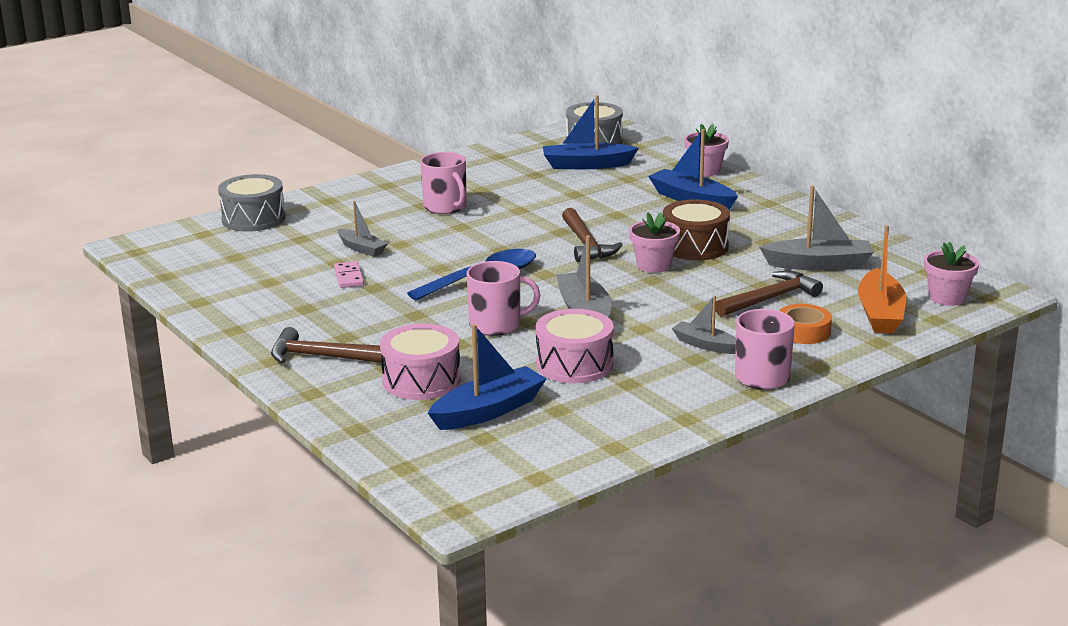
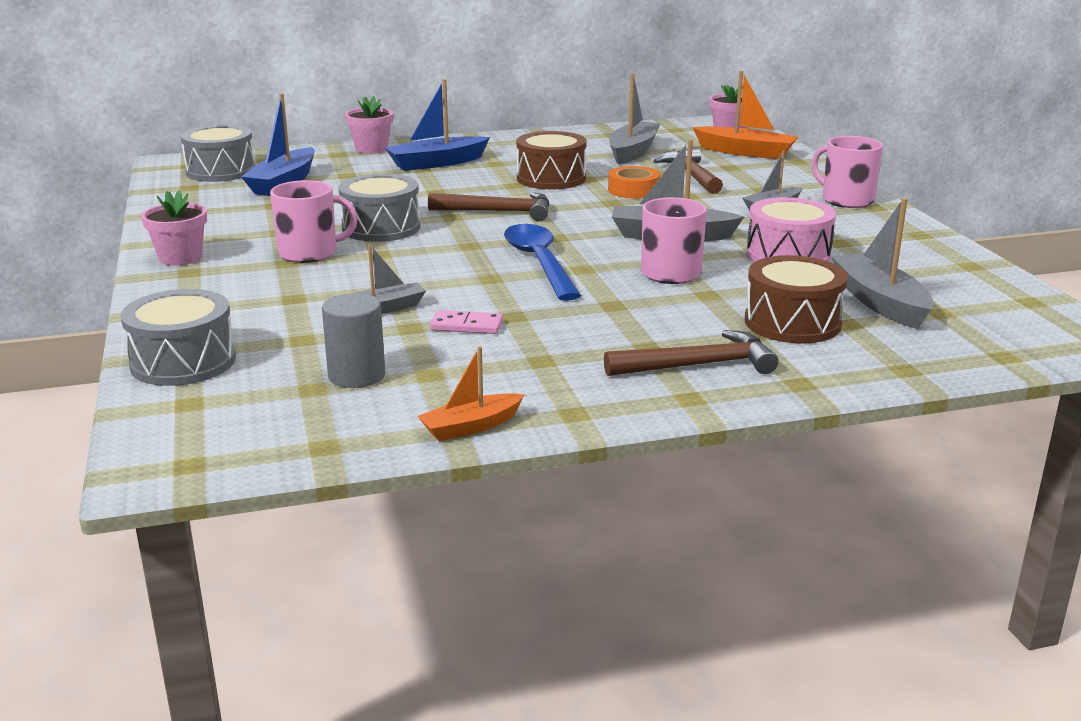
camera: 70 degrees left, 0 degrees up
brown hammer [271,327,382,364] -> brown hammer turned 135 degrees counterclockwise [604,330,779,376]
pink drum [380,323,461,400] -> brown drum [745,255,848,343]
blue boat [428,324,546,430] -> grey boat [831,198,934,329]
pink flower pot [629,212,680,273] -> pink flower pot moved to [141,190,207,266]
orange tape [779,304,832,344] -> orange tape moved to [608,166,660,199]
none -> grey cylinder [322,293,385,388]
none -> grey drum [338,174,420,242]
none -> orange boat [418,346,525,441]

